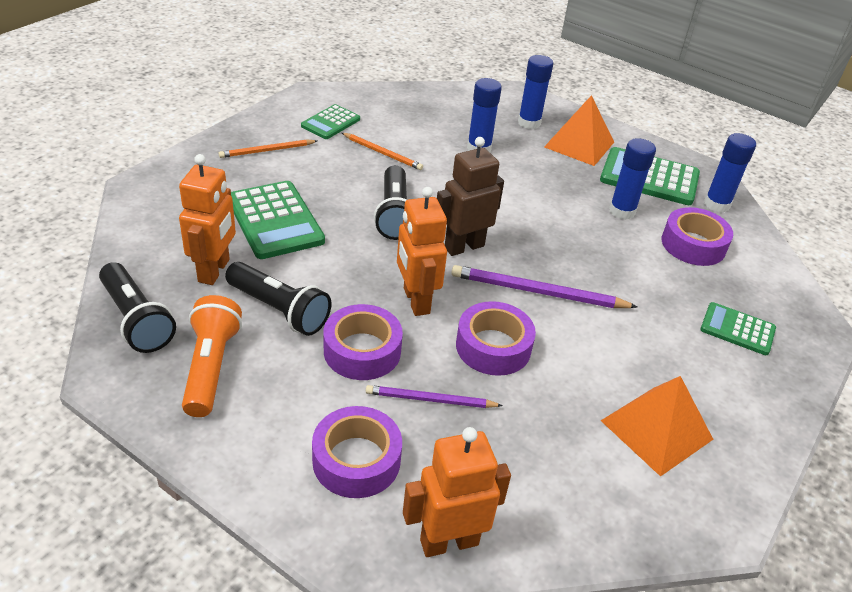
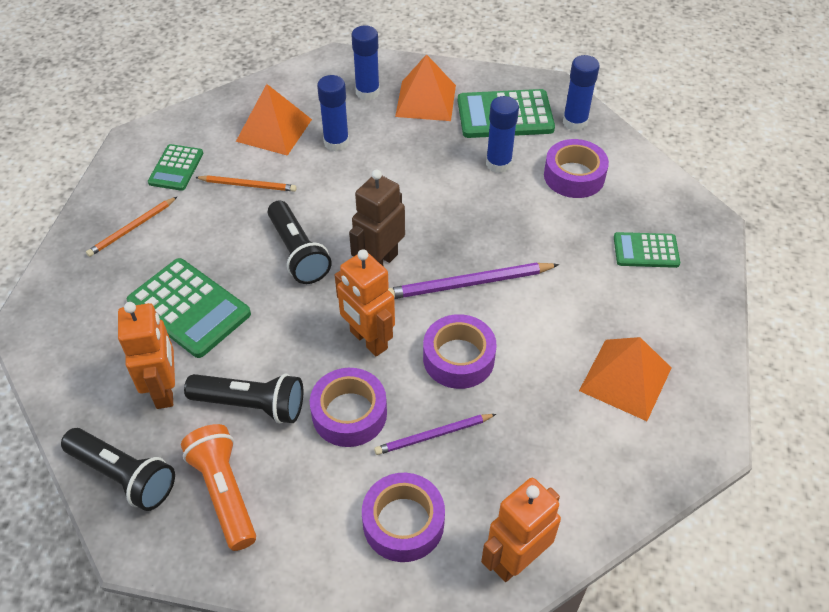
camera: 20 degrees left, 10 degrees up
none -> orange pyramid [236,84,312,156]

